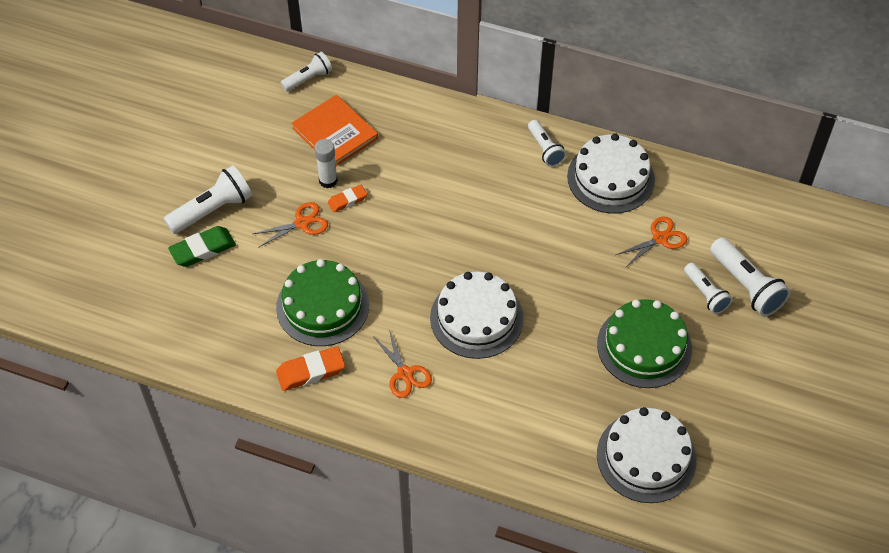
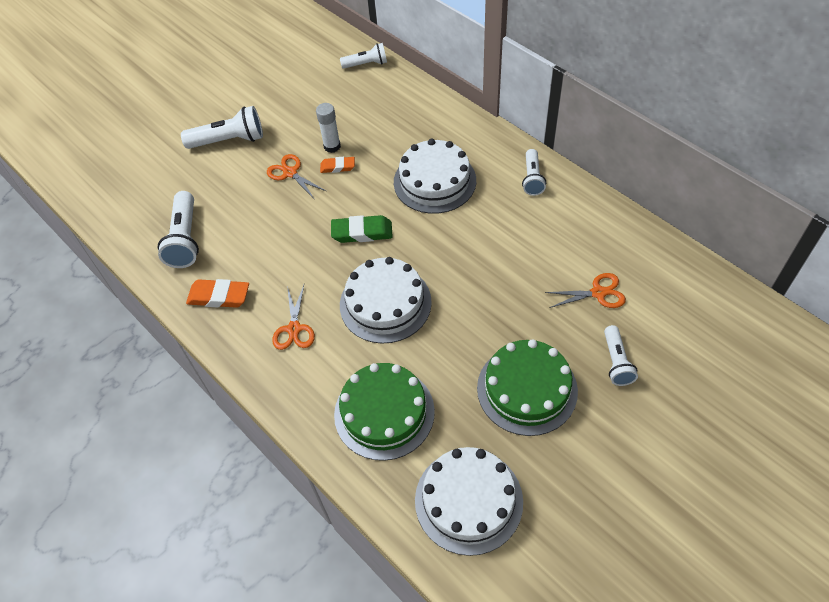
camera: 30 degrees right, 0 degrees up
green eraser [168,226,236,267] -> green eraser moved to [331,215,393,243]
orange scissors [253,202,328,248] -> orange scissors turned 135 degrees counterclockwise [267,154,326,198]
green cake [276,259,369,346] -> green cake moved to [334,363,435,461]
orange book [292,95,378,166] -> none
white cake [567,133,655,214] -> white cake moved to [394,139,476,214]
white flashlight [710,237,791,317] -> white flashlight moved to [158,191,199,268]

